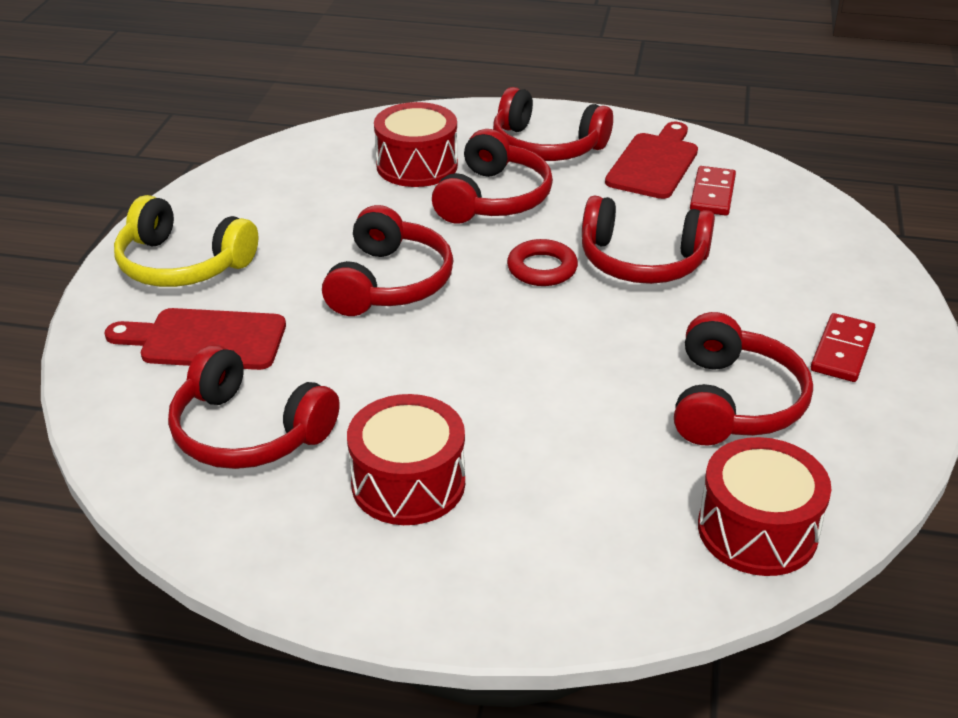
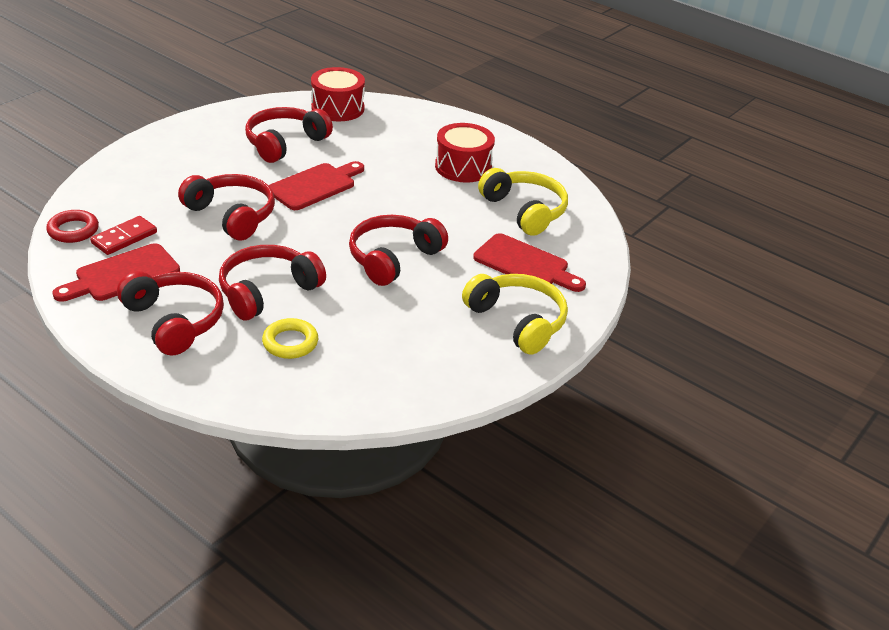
camera: 155 degrees left, 0 degrees up
red headphones [168,345,340,469] -> yellow headphones [478,168,568,236]
red drum [374,102,458,187] -> yellow ring [262,318,318,359]
red ring [507,239,578,286] -> red ring moved to [46,210,99,243]
red domino [811,313,875,382] -> none
none -> red cutting board [269,161,364,210]

